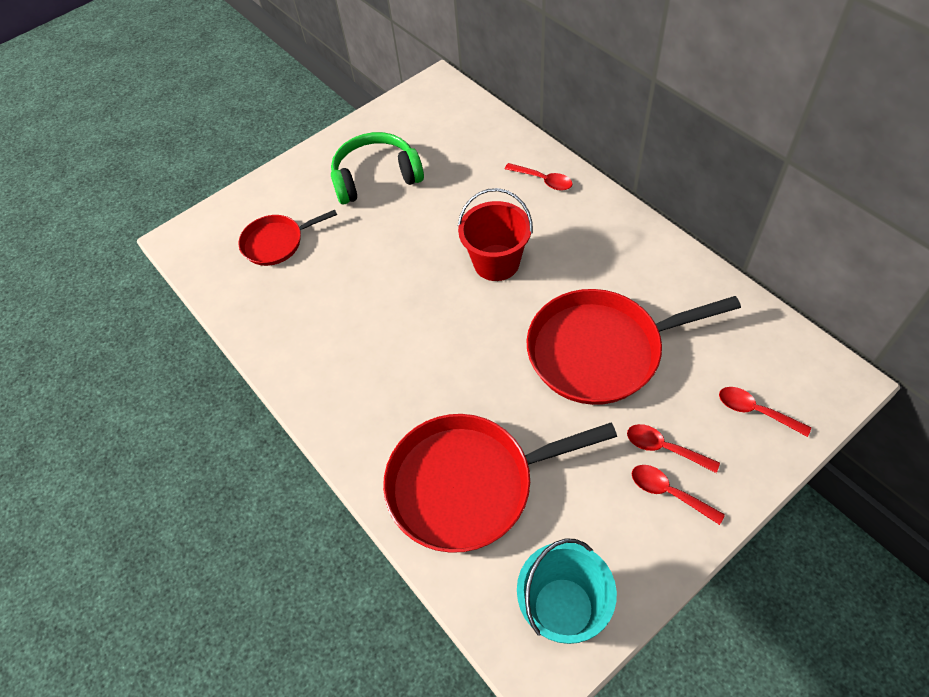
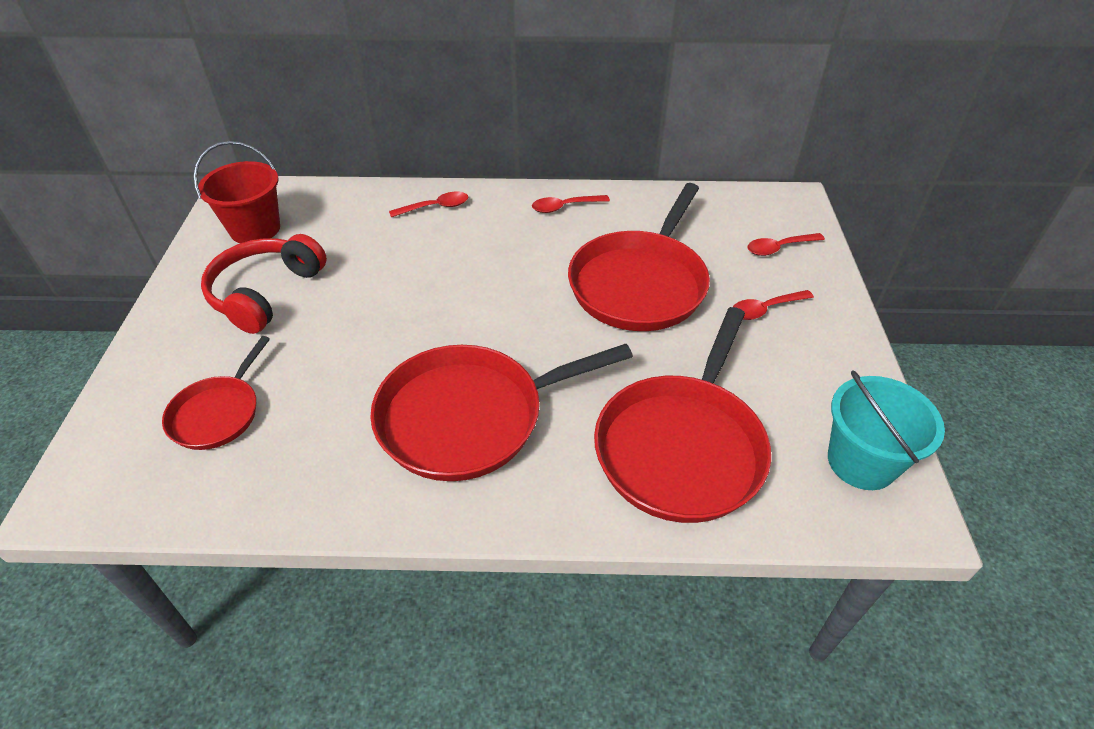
camera: 55 degrees left, 10 degrees down
green headphones [331,132,424,204] -> red headphones [201,234,327,334]
red bucket [458,188,533,281] -> red bucket moved to [194,141,280,243]
red spoon [632,465,725,525] -> red spoon moved to [532,195,610,213]
none -> red pan [370,344,633,481]

